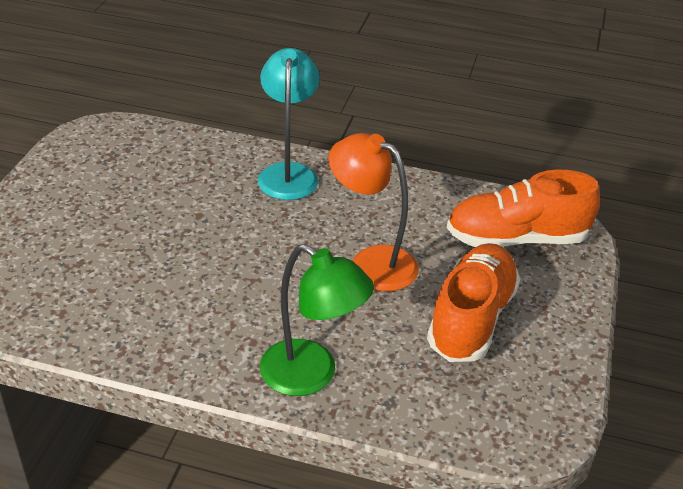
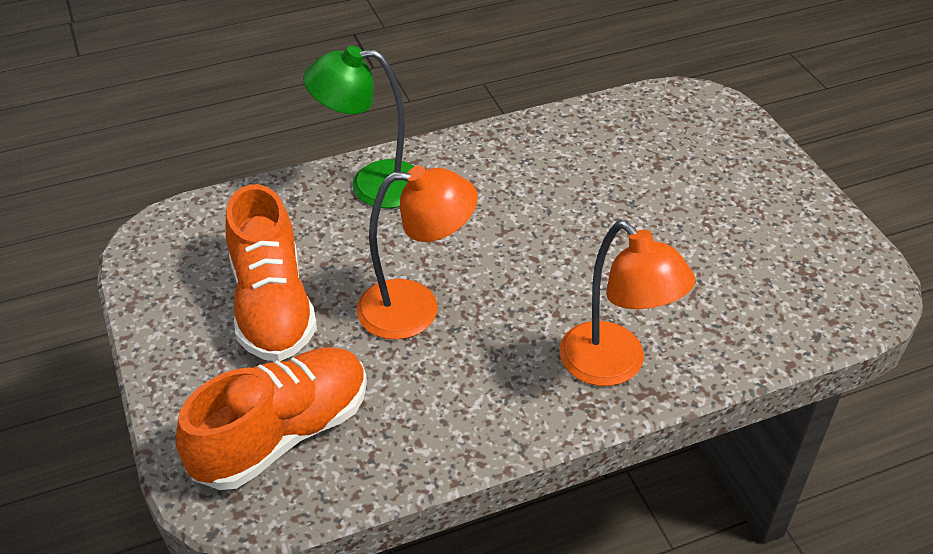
camera: 145 degrees right, 5 degrees up
turquoise lamp [257,48,320,200] -> orange lamp [559,221,695,386]

